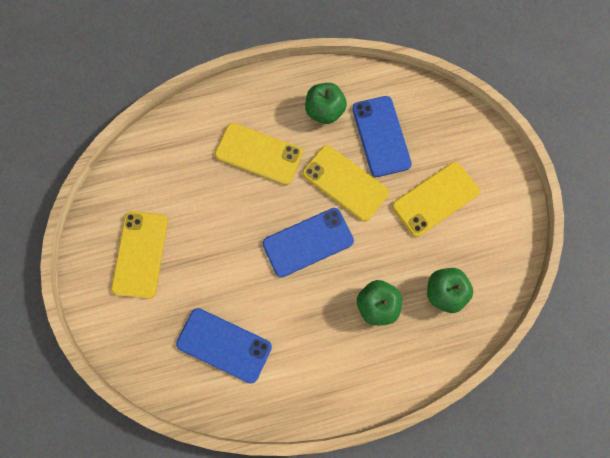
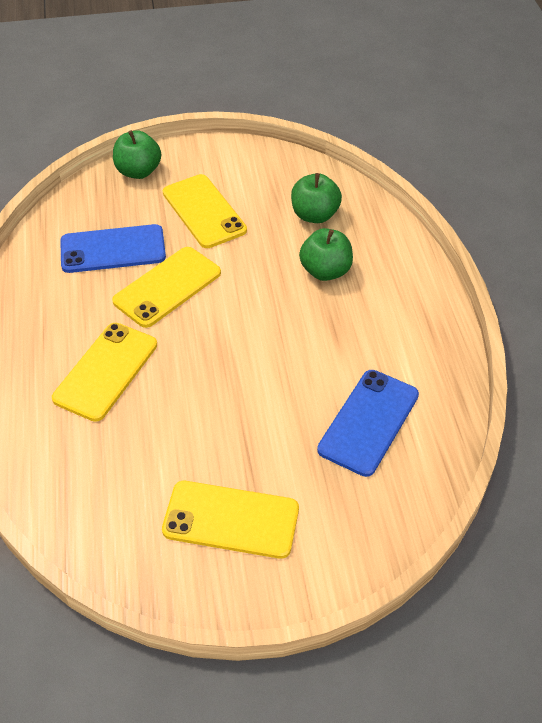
camera: 85 degrees left, 25 degrees down
blue phone [262,208,354,277] -> none
green apple [305,83,347,124] -> green apple moved to [113,130,161,179]

